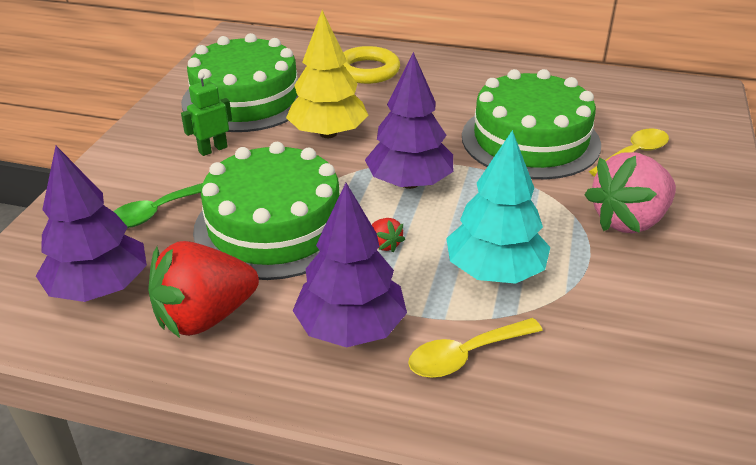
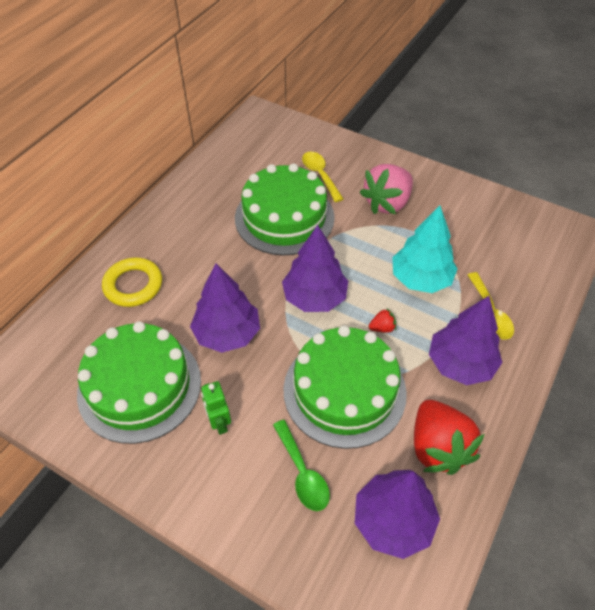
camera: 75 degrees left, 15 degrees up
yellow tree [286,10,369,138] -> purple tree [190,263,260,353]
pink strawberry [585,152,676,233] -> pink strawberry turned 60 degrees clockwise [360,164,413,214]

